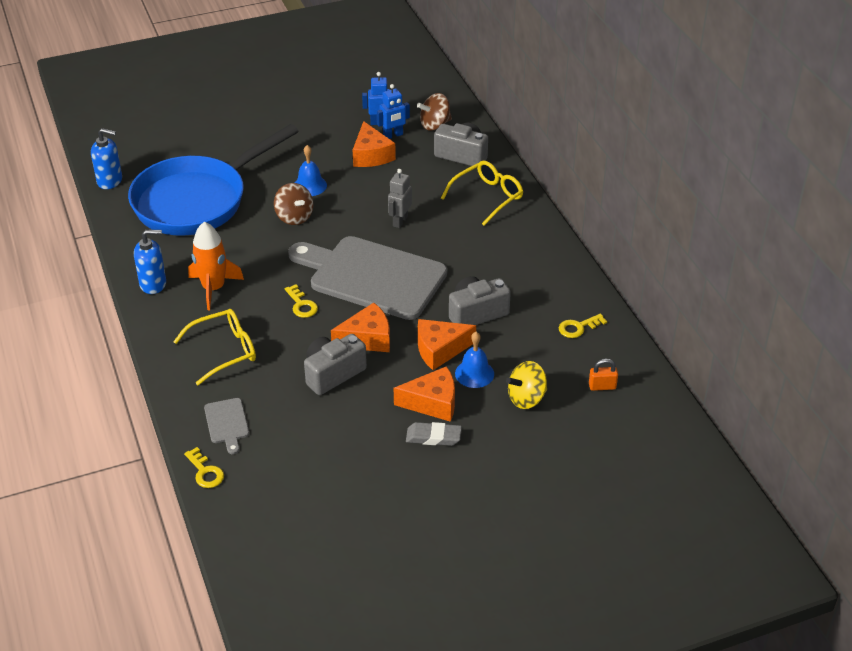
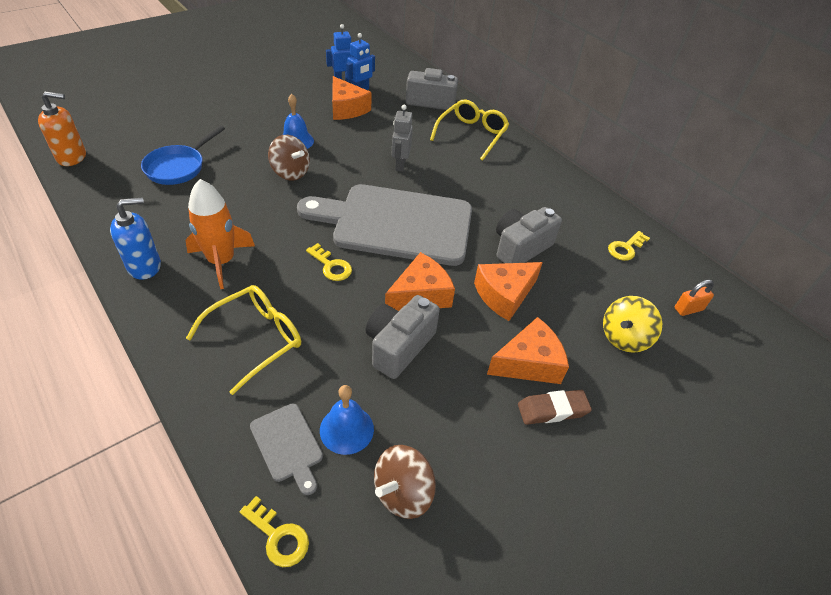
camera: 20 degrees left, 5 degrees up
blue soap dispenser [91,128,122,189] -> orange soap dispenser [38,91,86,166]
blue pan [128,124,299,236] -> blue pan [141,125,225,185], size x0.47
grey eraser [406,422,462,446] -> brown eraser [518,390,592,425]
brown spinning top [417,93,452,131] -> brown spinning top moved to [374,445,436,519]
blue bell [455,332,494,388] -> blue bell moved to [320,385,374,455]

